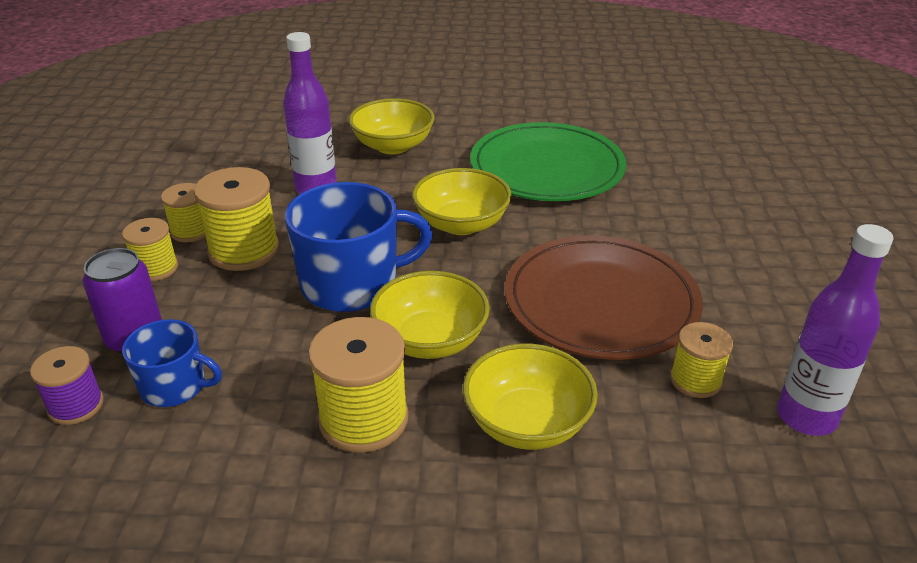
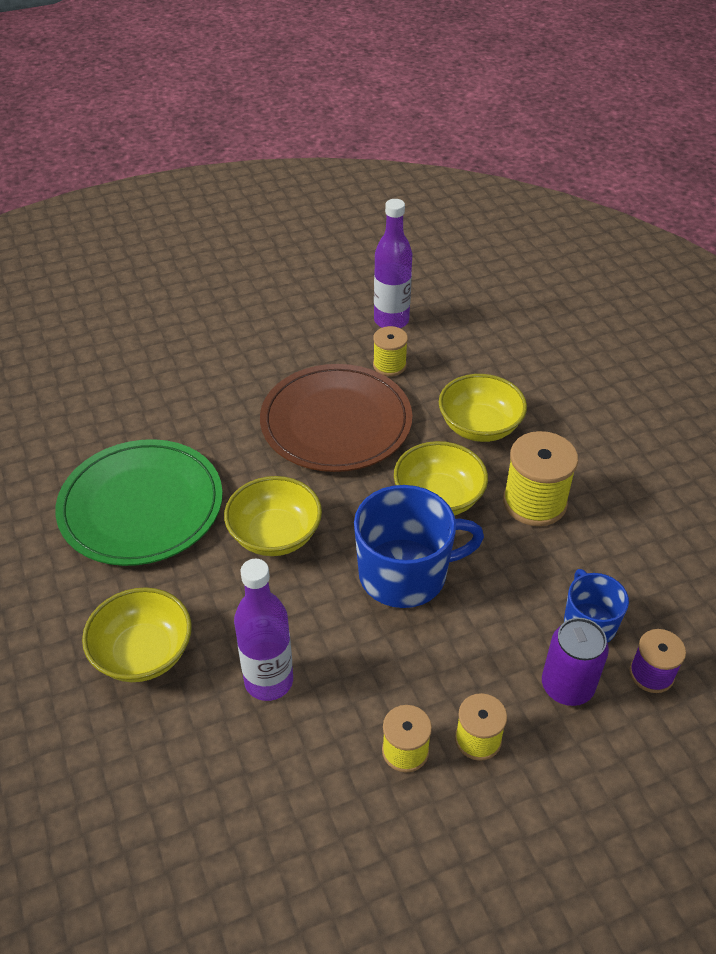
camera: 115 degrees left, 10 degrees up
yellow spool [194,167,279,271] -> none
blue mug [285,182,433,312] -> blue mug turned 120 degrees clockwise [354,485,484,608]

